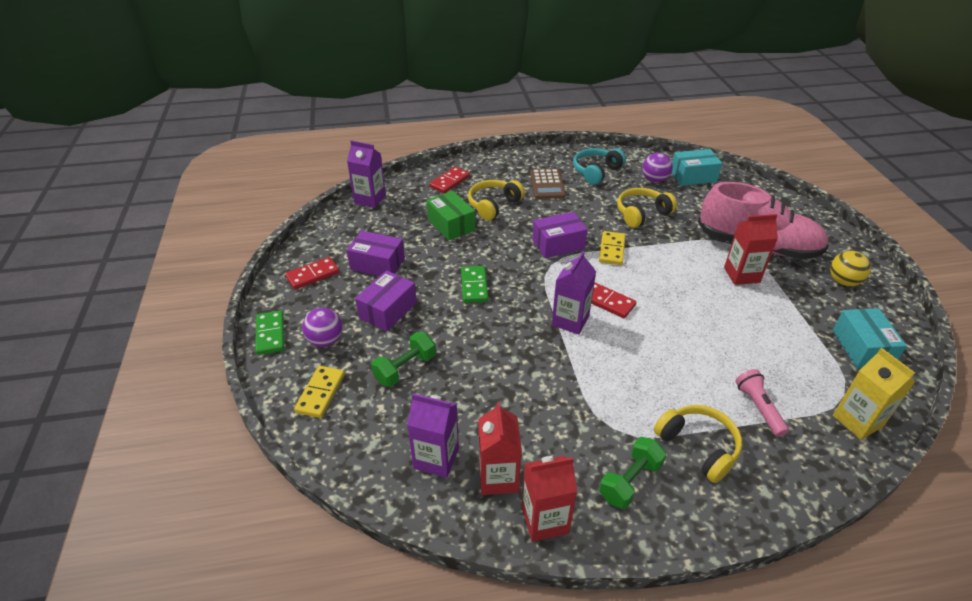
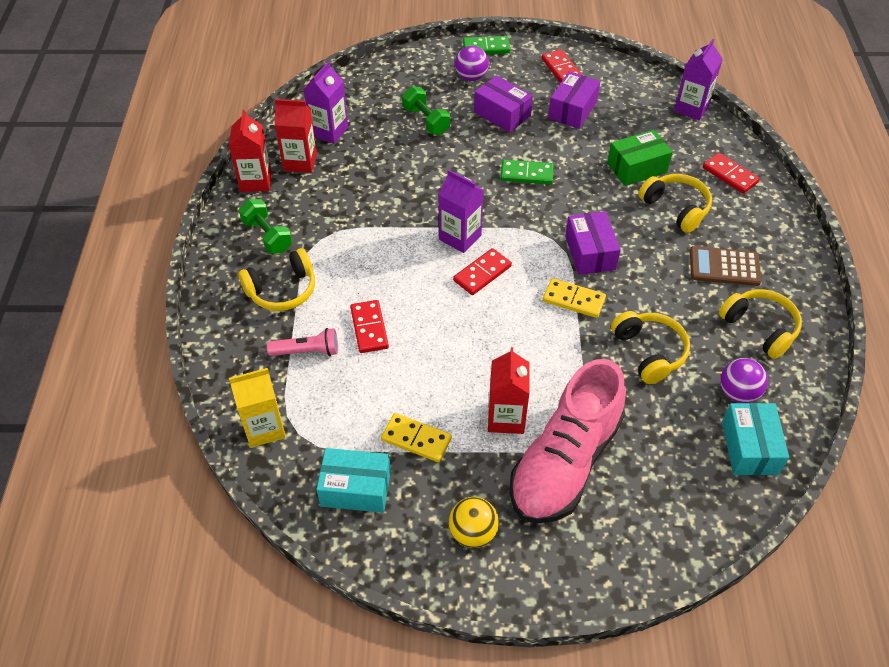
camera: 100 degrees right, 10 degrees up
yellow domino [294,366,345,418] -> yellow domino moved to [381,413,452,462]
turquoise headphones [573,148,626,185] -> yellow headphones [719,289,802,359]
none -> red domino [350,300,389,353]

